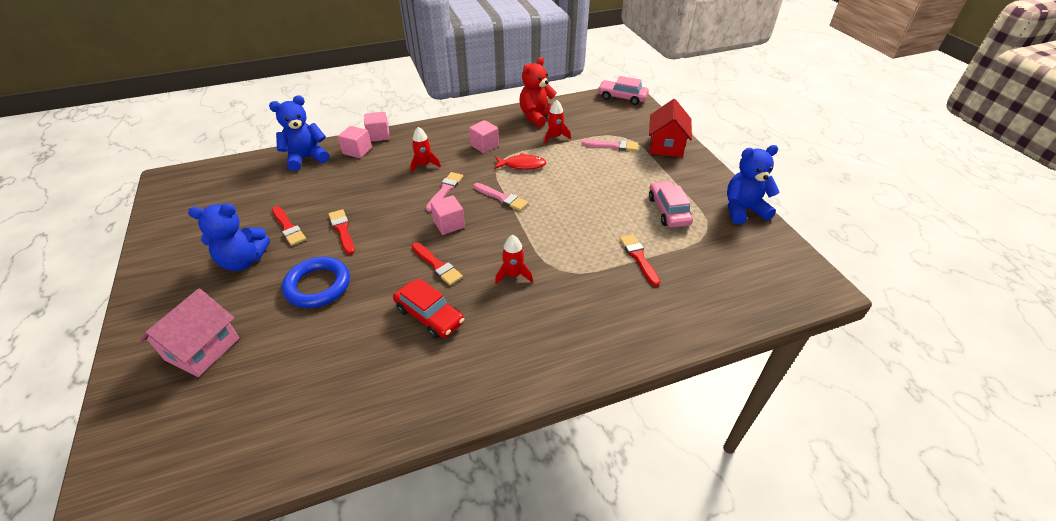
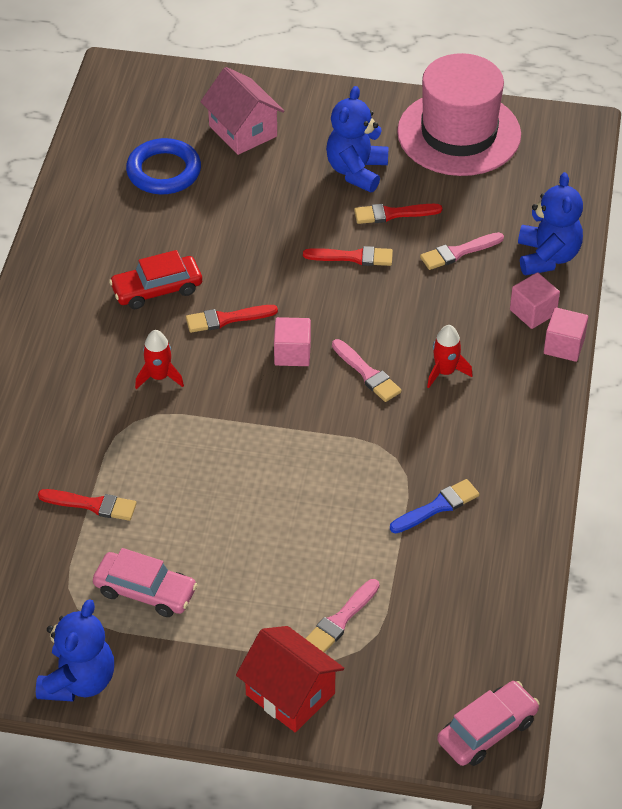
camera: 120 degrees right, 5 degrees up
blue ring [282,257,350,308] -> blue ring moved to [126,138,201,194]
pink cube [469,120,499,153] -> none
pink brush [474,183,528,211] -> pink brush moved to [420,232,504,270]
red fish [494,153,546,170] -> none
red teddy bear [519,57,557,127] -> none
red rocket [544,100,571,144] -> none
none -> blue brush [390,479,479,533]
none -> pink hat [397,53,521,176]

